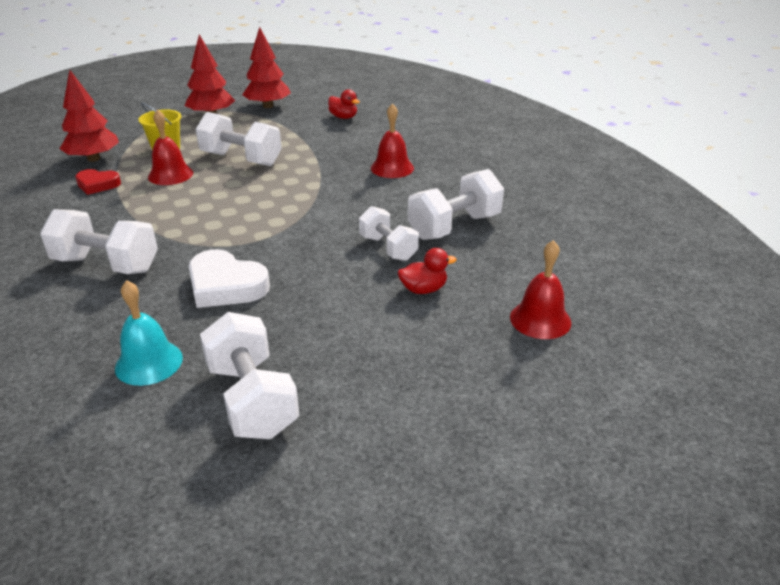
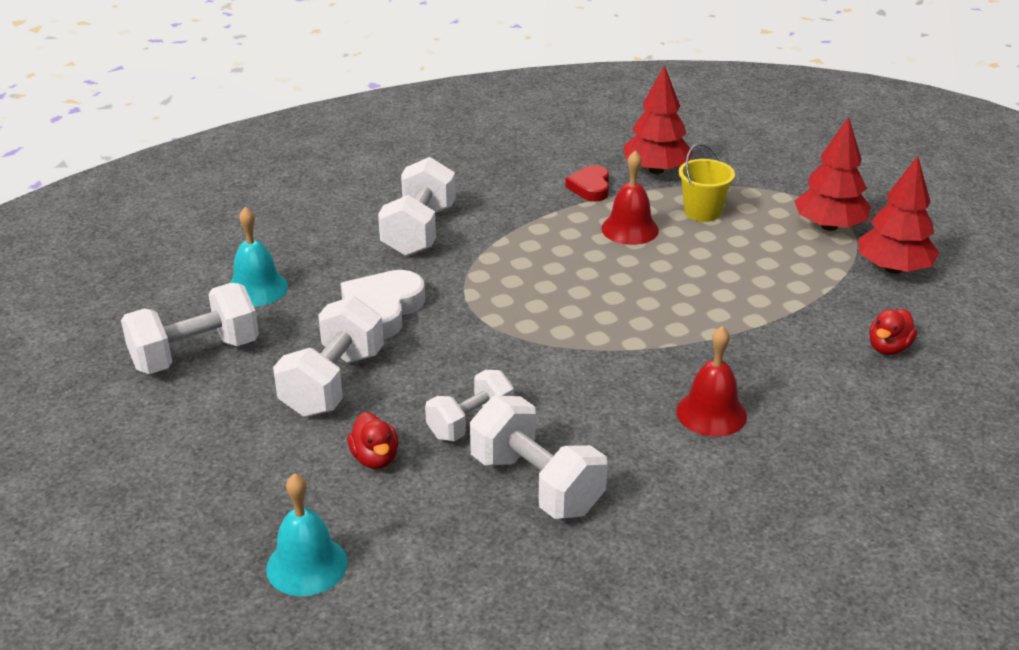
camera: 85 degrees right, 0 degrees up
white dumbbell [196,112,282,166] -> white dumbbell moved to [273,296,384,417]
red bell [510,240,571,339] -> turquoise bell [266,473,348,596]

